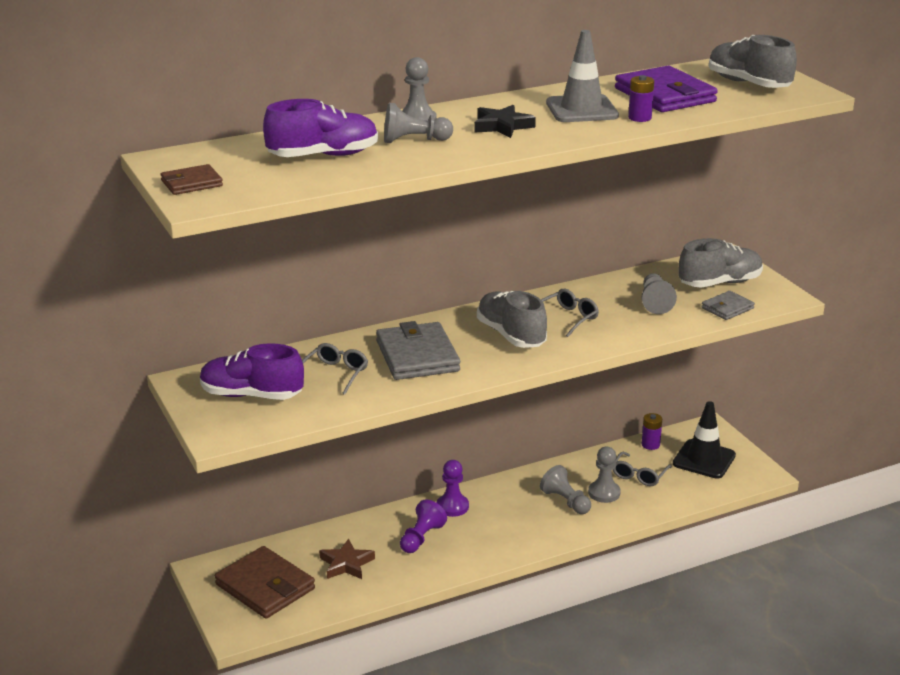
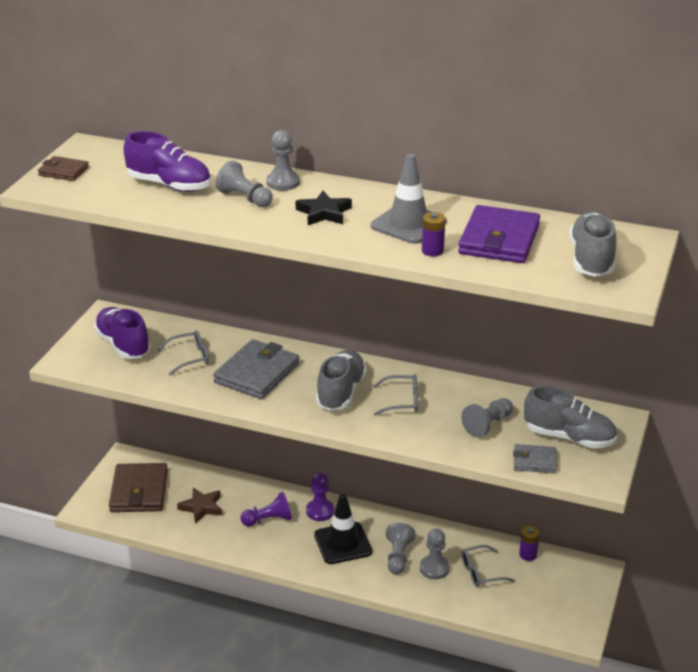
camera: 45 degrees right, 5 degrees up
black traffic cone [673,401,736,479] -> black traffic cone moved to [314,494,372,564]

